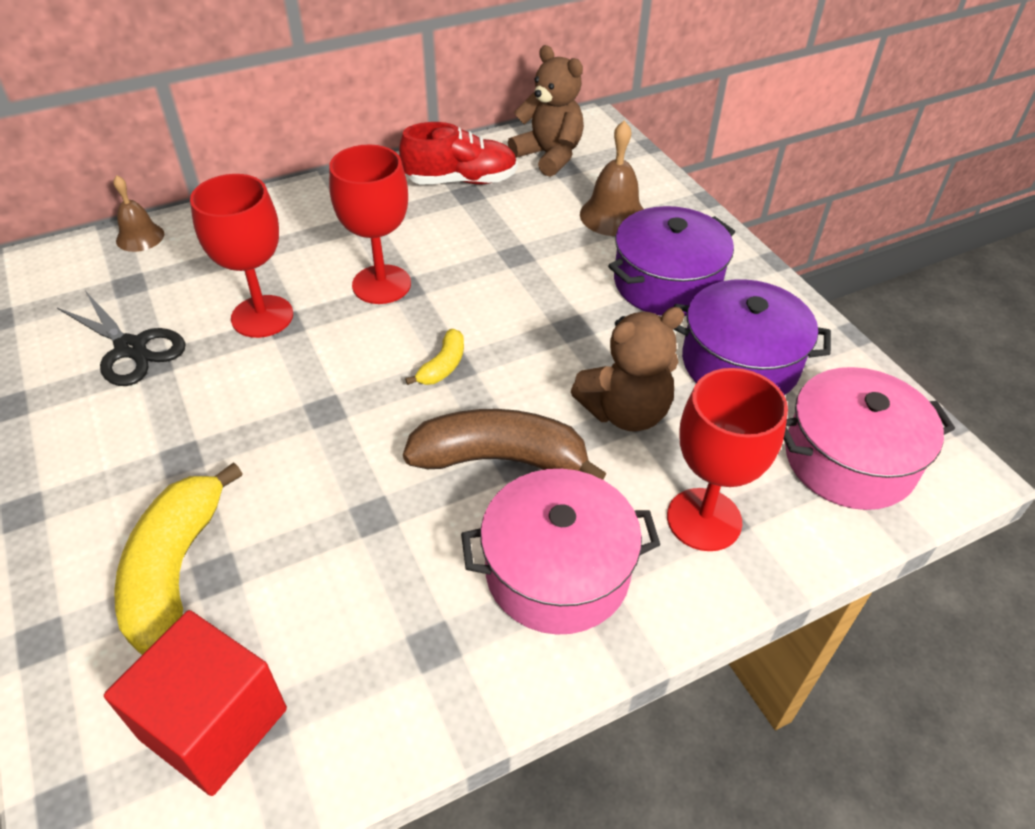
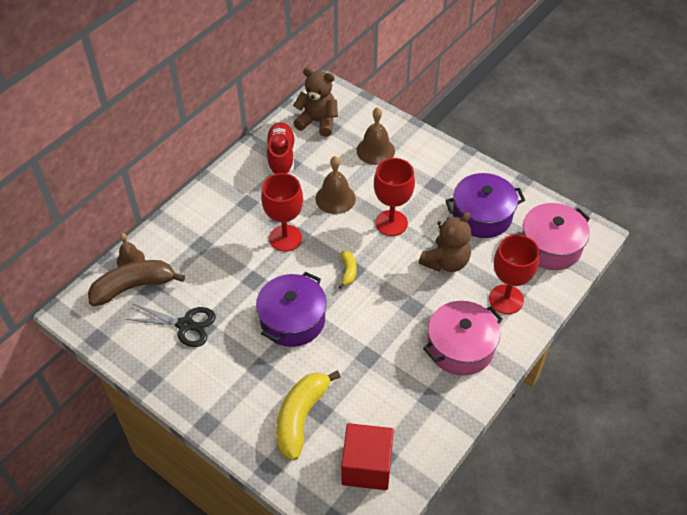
camera: 25 degrees left, 5 degrees up
yellow banana [114,462,243,655] -> yellow banana turned 45 degrees clockwise [276,371,341,461]
red goblet [190,174,293,338] -> red goblet moved to [374,158,415,236]
red shoe [399,122,518,185] -> red shoe turned 60 degrees counterclockwise [266,122,295,175]
brown banana [403,409,606,480] -> brown banana moved to [88,260,185,306]
purple pot [608,206,735,316] -> purple pot moved to [256,272,327,347]
none -> brown bell [316,156,356,214]

